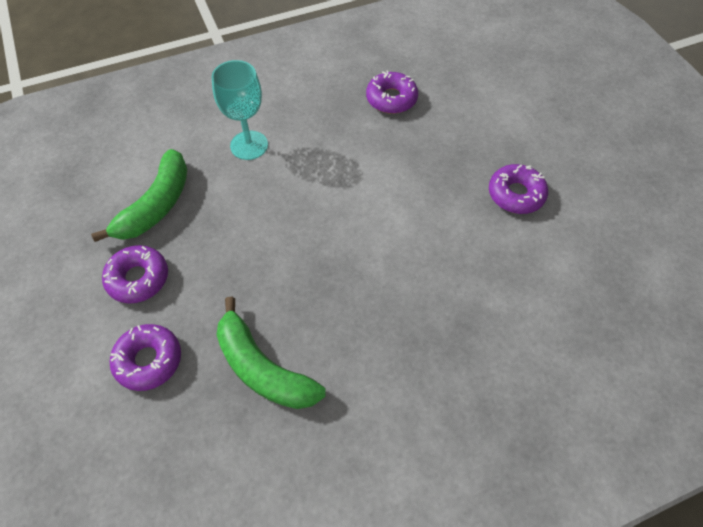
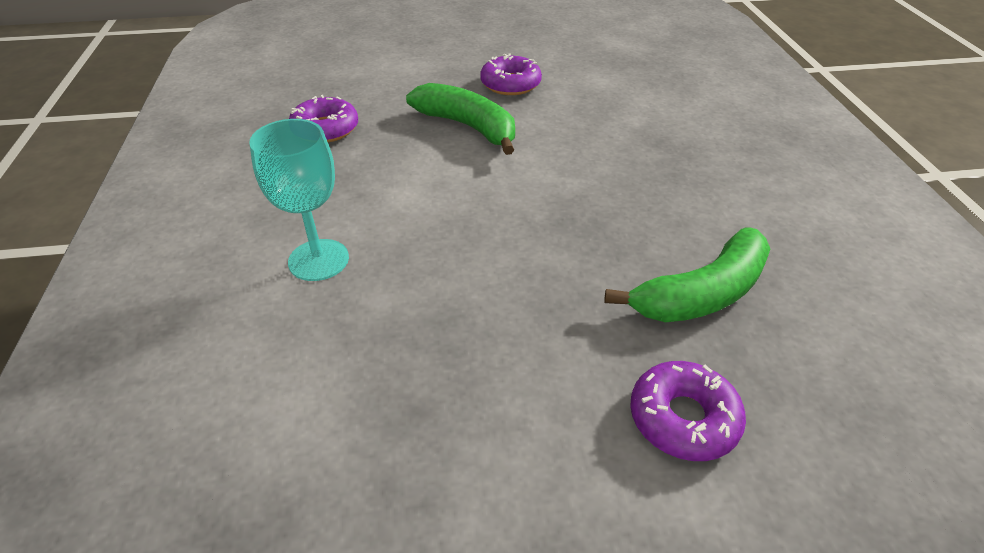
camera: 75 degrees left, 15 degrees down
green banana [91,149,187,242] -> green banana moved to [406,83,515,155]
purple donut [102,245,168,304] -> none

